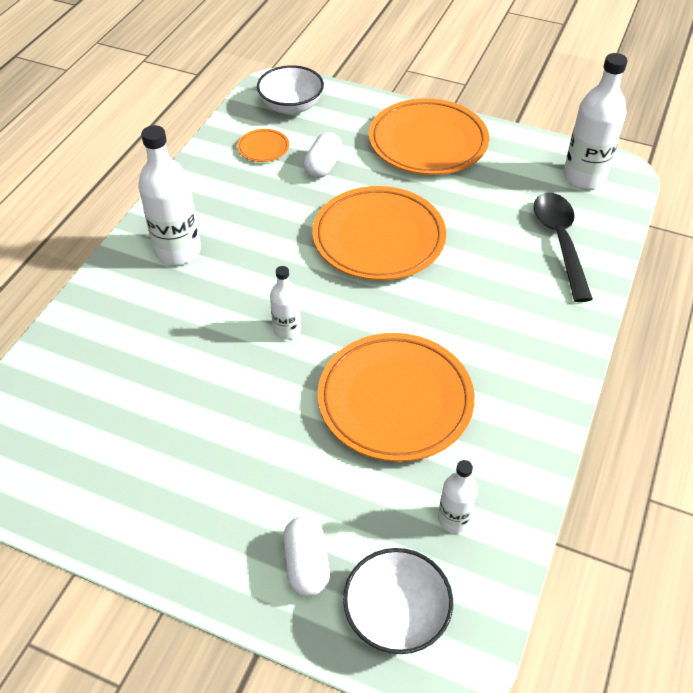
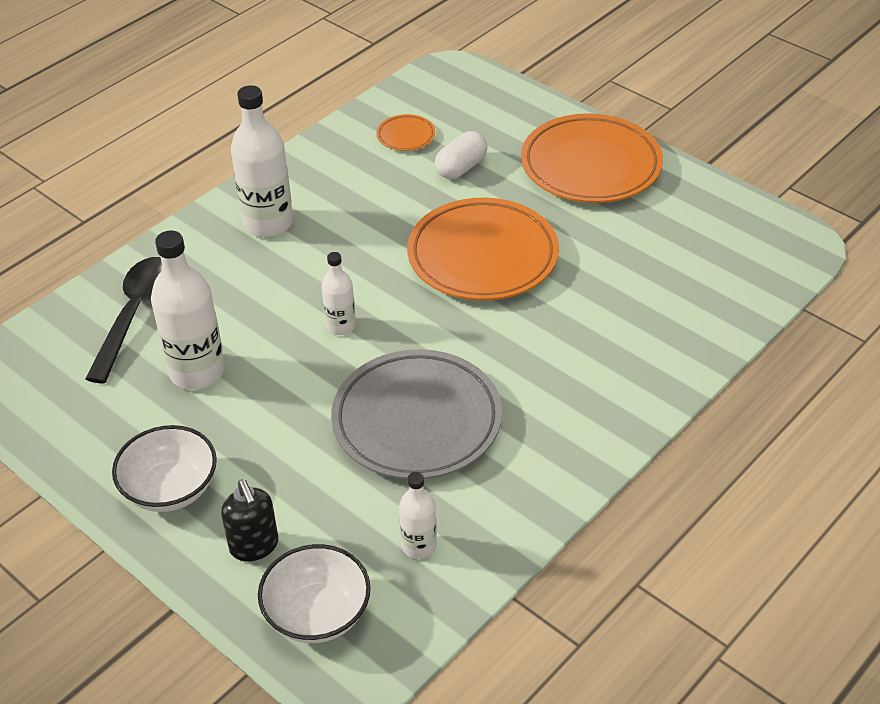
camera: 20 degrees right, 5 degrees down
white bowl [257,65,324,114] -> white bowl moved to [112,425,217,512]
white capsule [283,516,330,597] -> black soap dispenser [221,479,278,561]
orange plate [318,333,475,462] -> grey plate [331,349,502,479]
black spoon [534,193,593,302] -> black spoon moved to [85,257,162,384]
white bottle [563,53,628,189] -> white bottle moved to [151,231,225,390]

